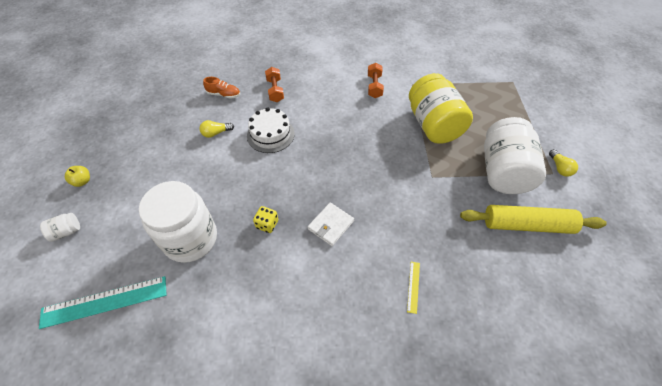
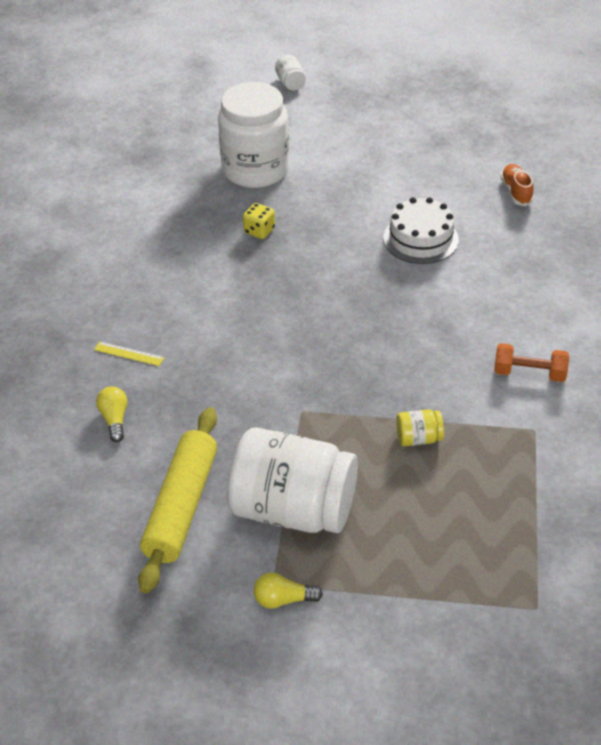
camera: 100 degrees right, 10 degrees down
turquoise ruler [39,276,167,329] -> none
yellow apple [65,166,90,187] -> none
yellow light bulb [200,120,234,138] -> yellow light bulb moved to [96,387,127,442]
orange shoe [203,77,240,99] -> orange shoe turned 150 degrees clockwise [500,164,534,206]
orange dumbbell [265,67,284,102] -> none
white wallet [308,202,354,246] -> none
yellow jar [409,73,473,144] -> yellow jar [396,409,444,446], size x0.40

